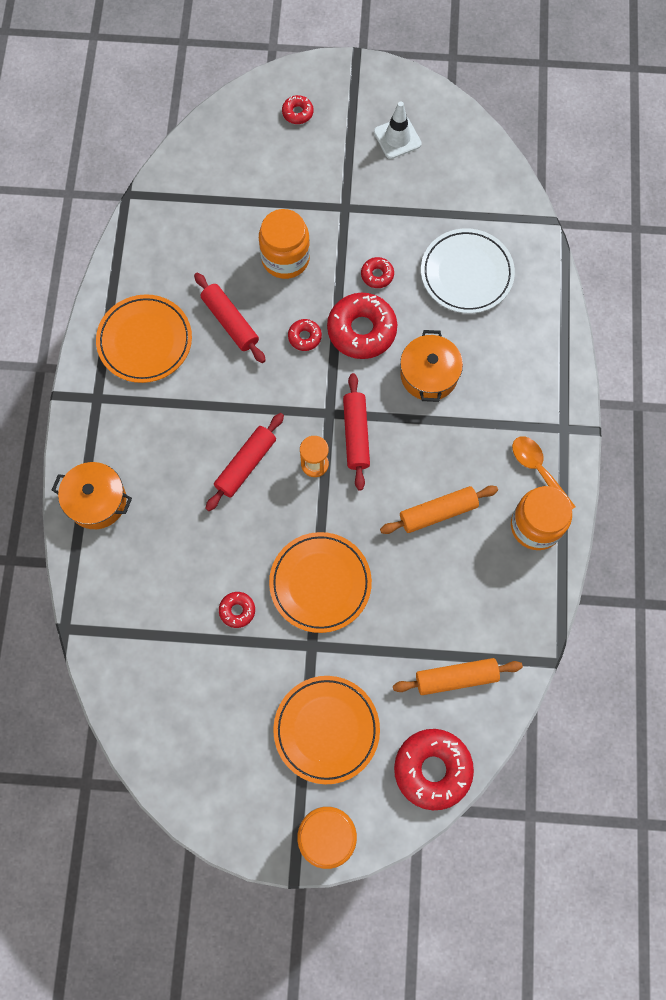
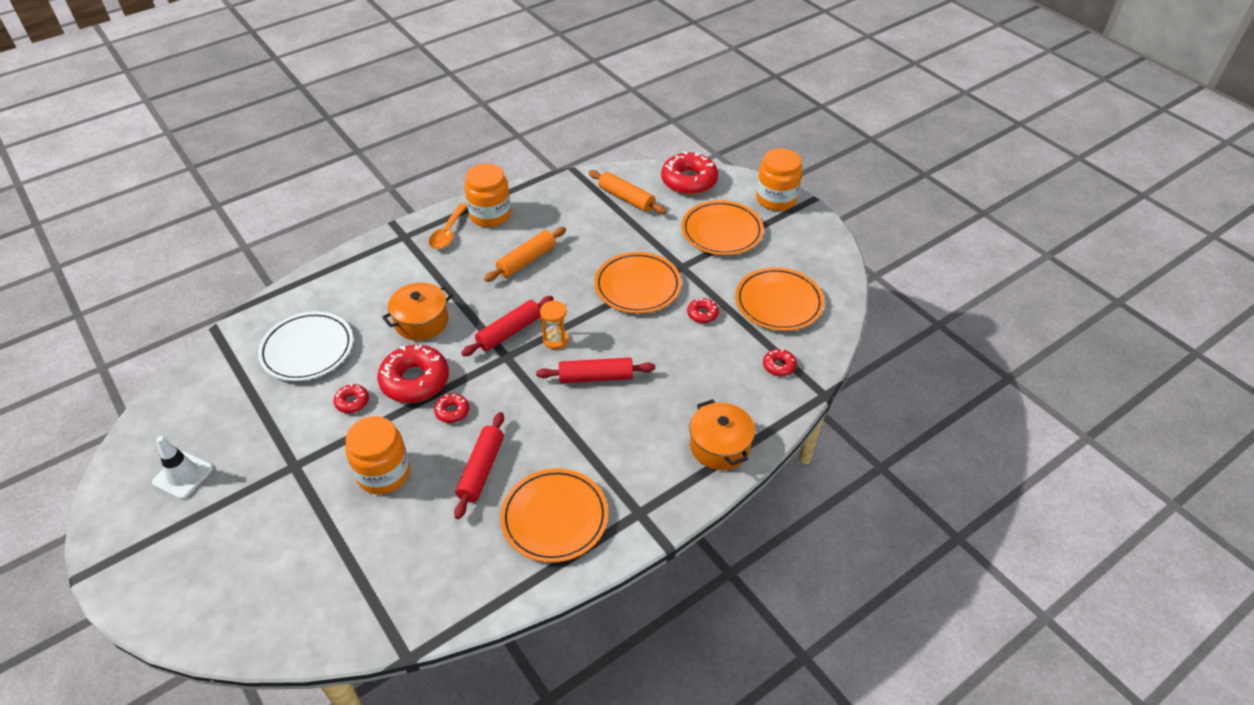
camera: 130 degrees left, 25 degrees down
red donut [282,95,314,124] -> red donut moved to [763,349,797,376]
orange rolling pin [380,486,498,534] -> orange rolling pin turned 75 degrees counterclockwise [484,227,566,282]
none -> orange plate [735,267,824,331]

